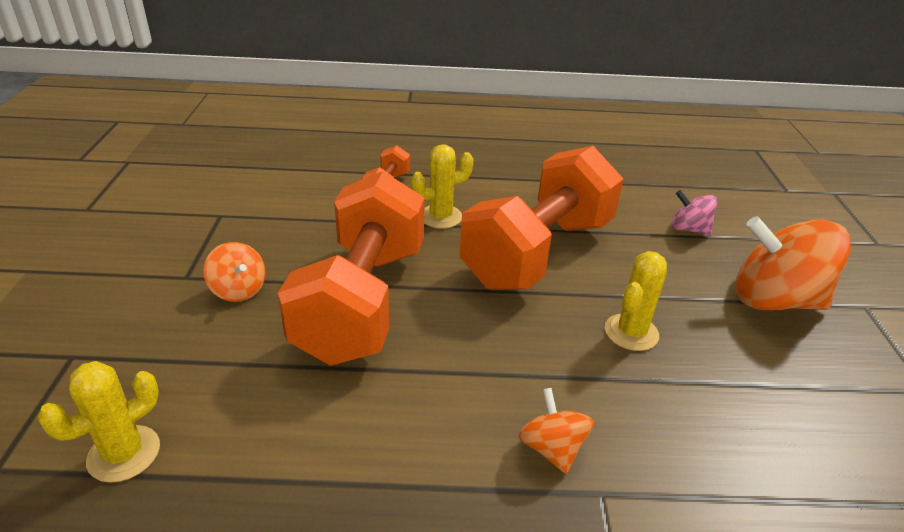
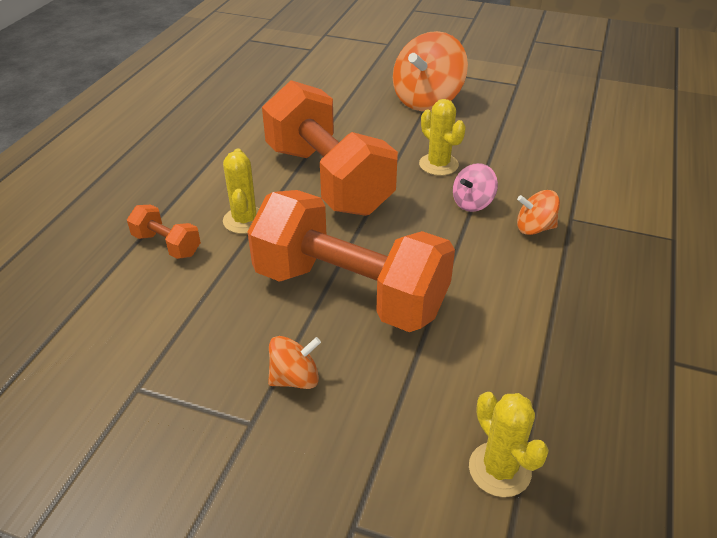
camera: 70 degrees left, 5 degrees up
pink spinning top [672,190,718,235] -> pink spinning top moved to [453,163,498,212]

